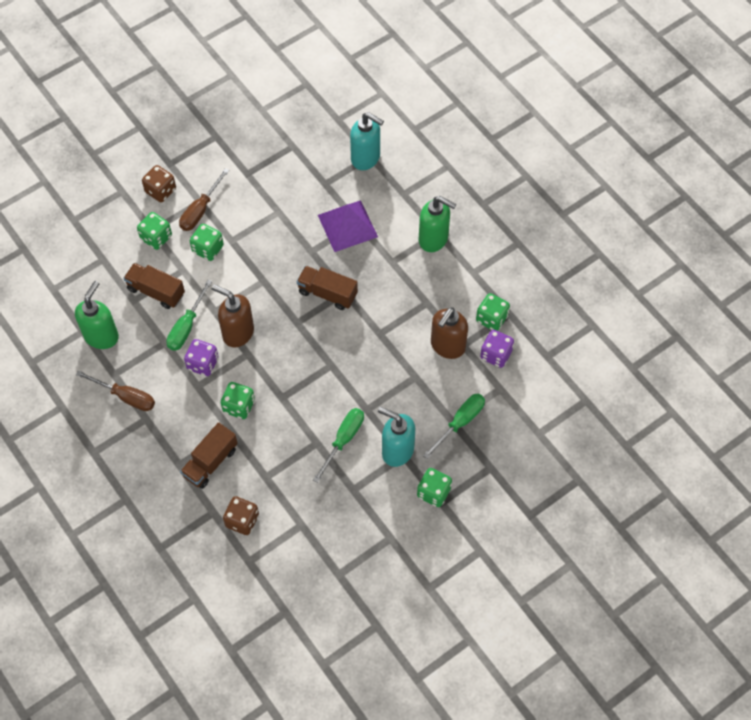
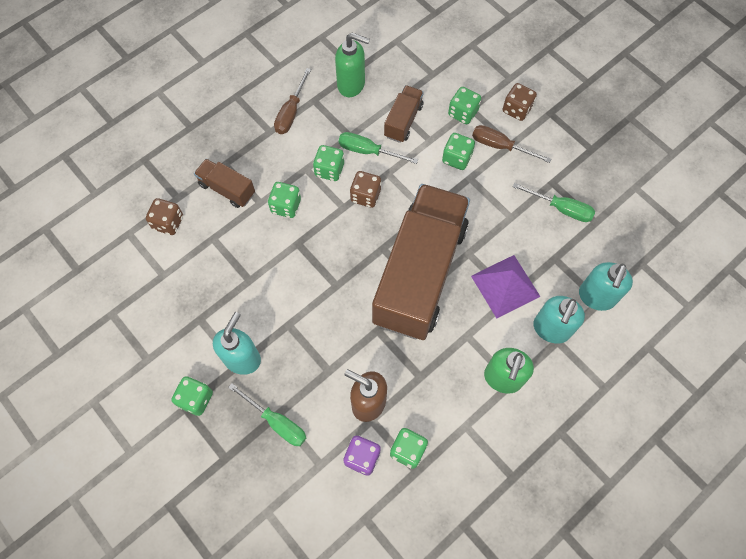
camera: 85 degrees right, 5 degrees up
purple dice [184,339,219,376] -> green dice [313,145,344,181]
brown soap dispenser [212,284,254,347] -> brown dice [350,171,382,208]
brown truck [297,266,358,310] -> brown truck [372,184,470,340], size x2.36
green screwdriver [313,408,364,483] -> green screwdriver moved to [513,183,595,222]
none -> turquoise soap dispenser [533,296,585,343]

